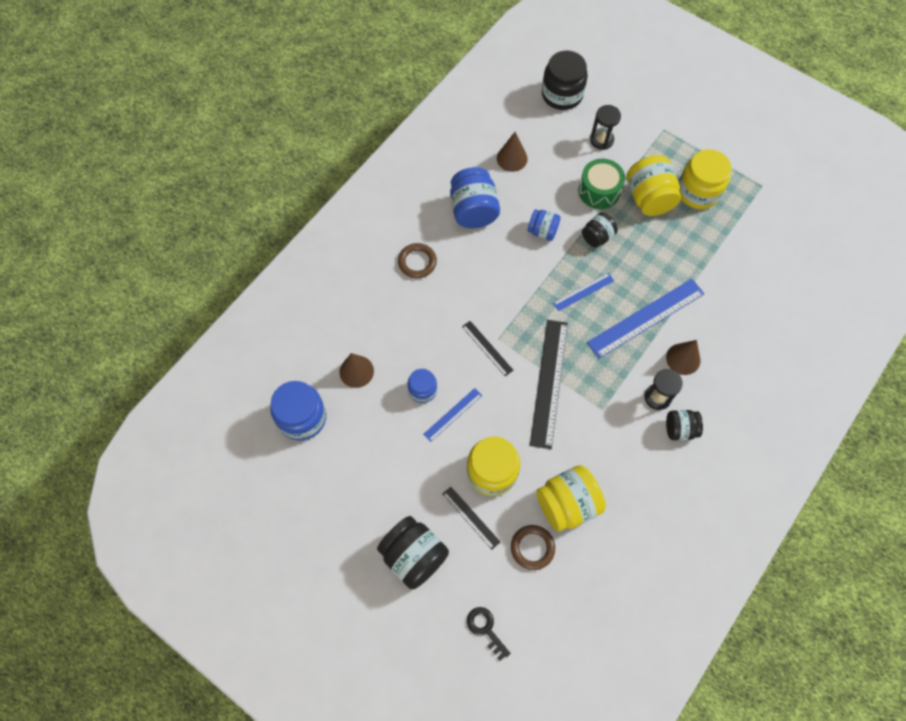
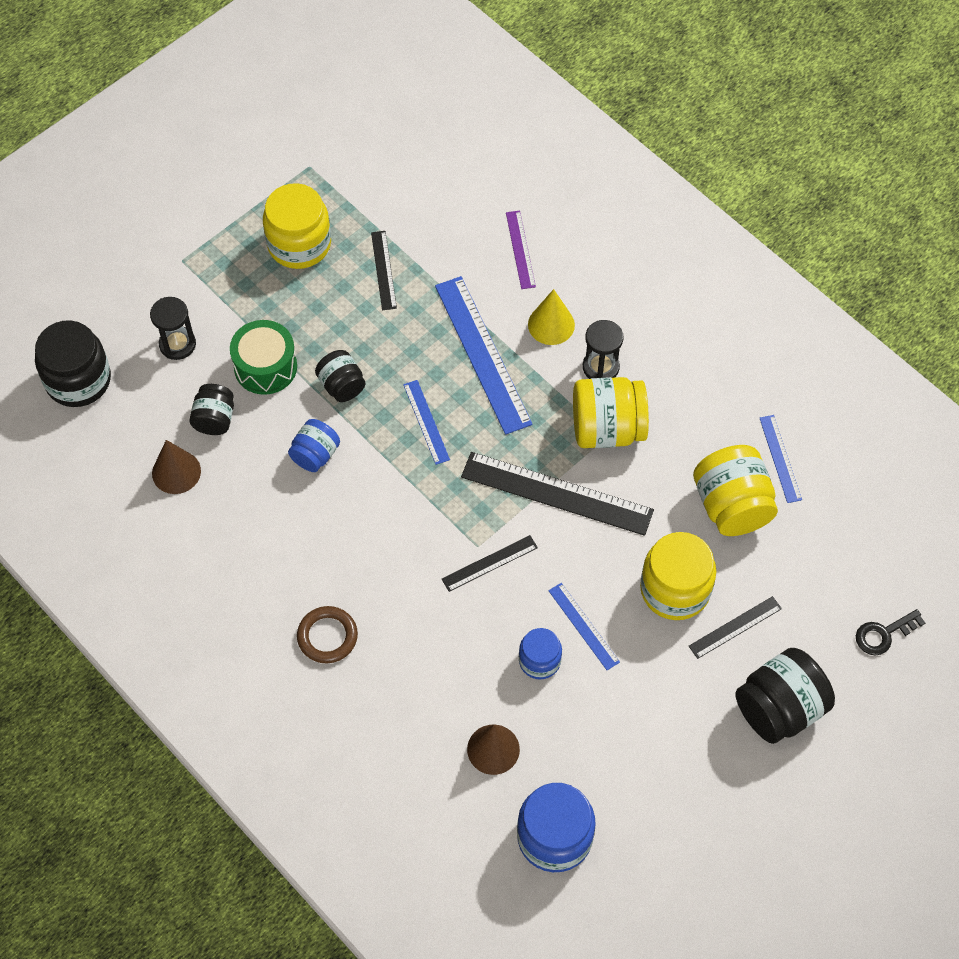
camera: 80 degrees left, 5 degrees down
blue jar [450,167,500,228] -> none
brown ring [511,525,555,570] -> none
yellow jar [627,155,681,216] -> yellow jar moved to [573,377,649,448]
brown cone [666,340,701,375] -> yellow cone [528,289,575,345]
black jar [666,410,703,440] -> black jar moved to [189,384,234,435]
none -> black ruler [371,231,397,310]
none -> purple ruler [506,210,536,289]
none -> blue ruler [760,415,802,503]

